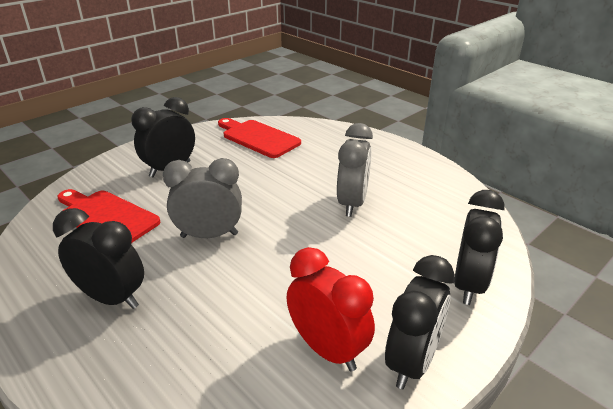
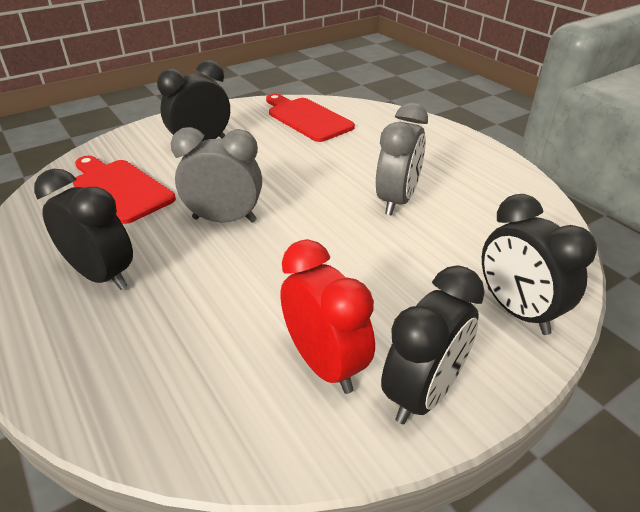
camera: 10 degrees right, 5 degrees up
black clock [454,190,504,305] -> black clock turned 120 degrees clockwise [482,194,597,335]

